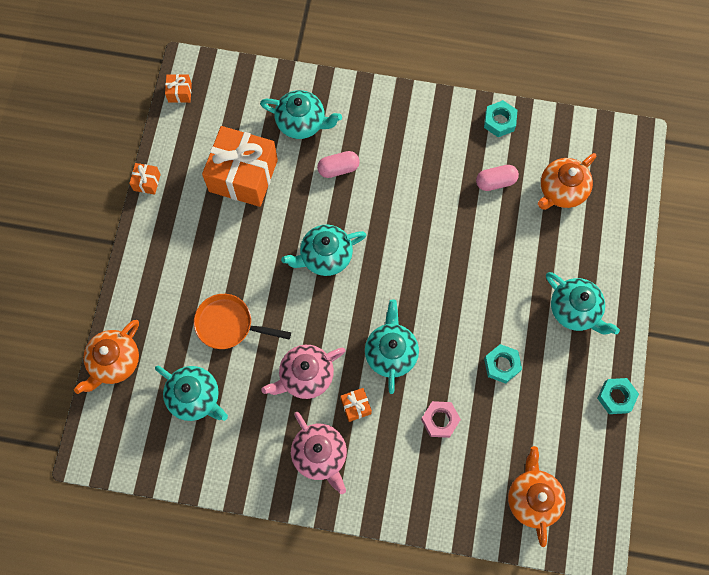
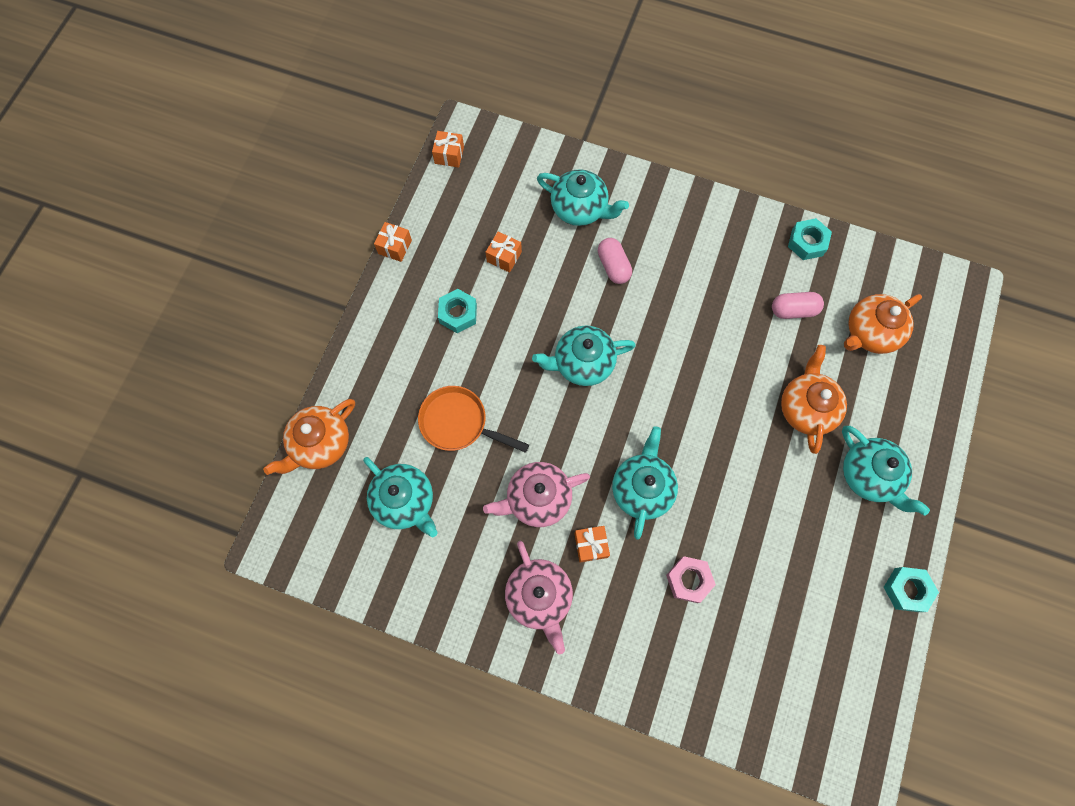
camera: 10 degrees right, 0 degrees up
orange gift [202,126,278,207] -> orange gift [486,232,522,273], size x0.42
pink capsule [317,151,360,178] -> pink capsule turned 75 degrees clockwise [598,238,632,284]
turquoise nut [484,344,522,384] -> turquoise nut moved to [438,289,477,333]
orange teapot [508,446,566,547] -> orange teapot moved to [781,345,847,454]

